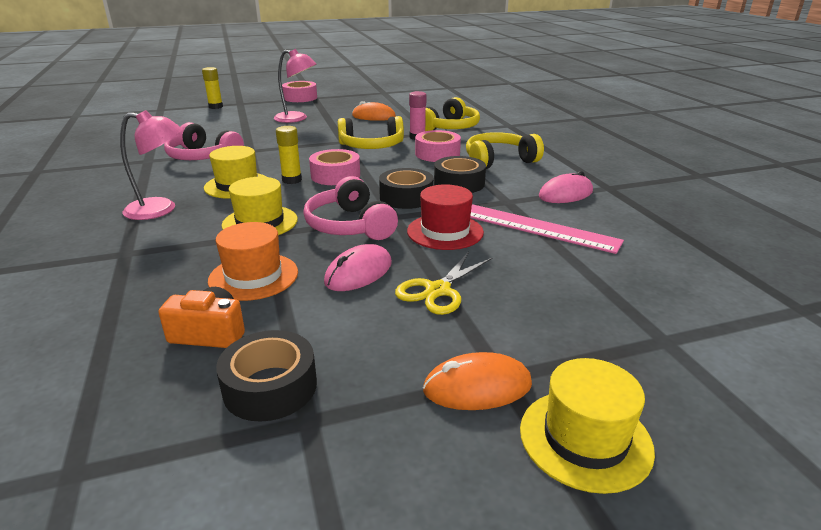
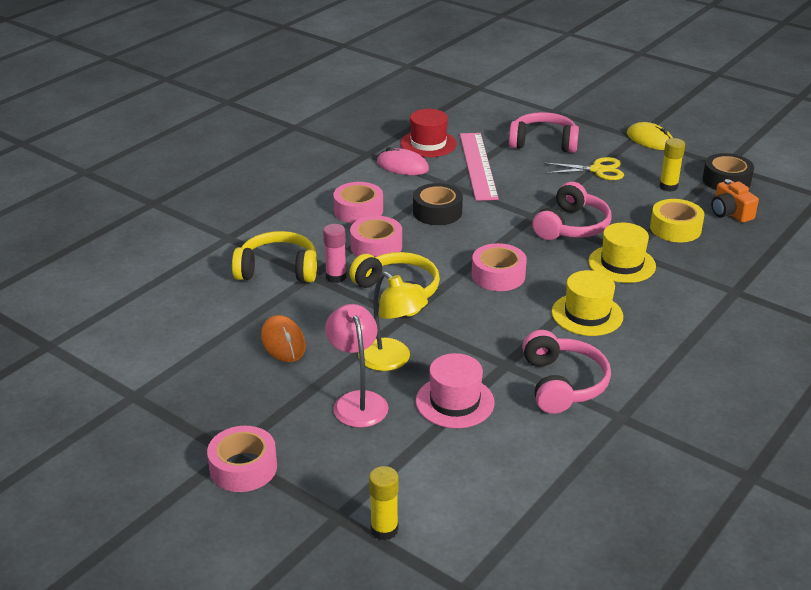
camera: 125 degrees left, 5 degrees up
pink lamp [120,110,183,220] -> none
orange hat [208,222,298,301] -> yellow tape [650,199,704,242]
yellow glue stick [276,126,302,184] -> yellow glue stick moved to [659,138,685,192]
pink mouse [324,244,392,291] -> none
black tape [379,168,434,209] -> none
red hat [407,184,484,250] -> red hat moved to [400,109,457,157]
orange mouse [423,352,532,410] -> yellow mouse [627,122,673,150]
yellow headphones [466,132,544,169] -> pink tape [333,182,383,224]
yellow hat [520,358,655,494] -> none
none -> yellow lamp [358,272,428,371]
none -> pink hat [416,353,494,428]
none -> pink headphones [509,112,579,153]

